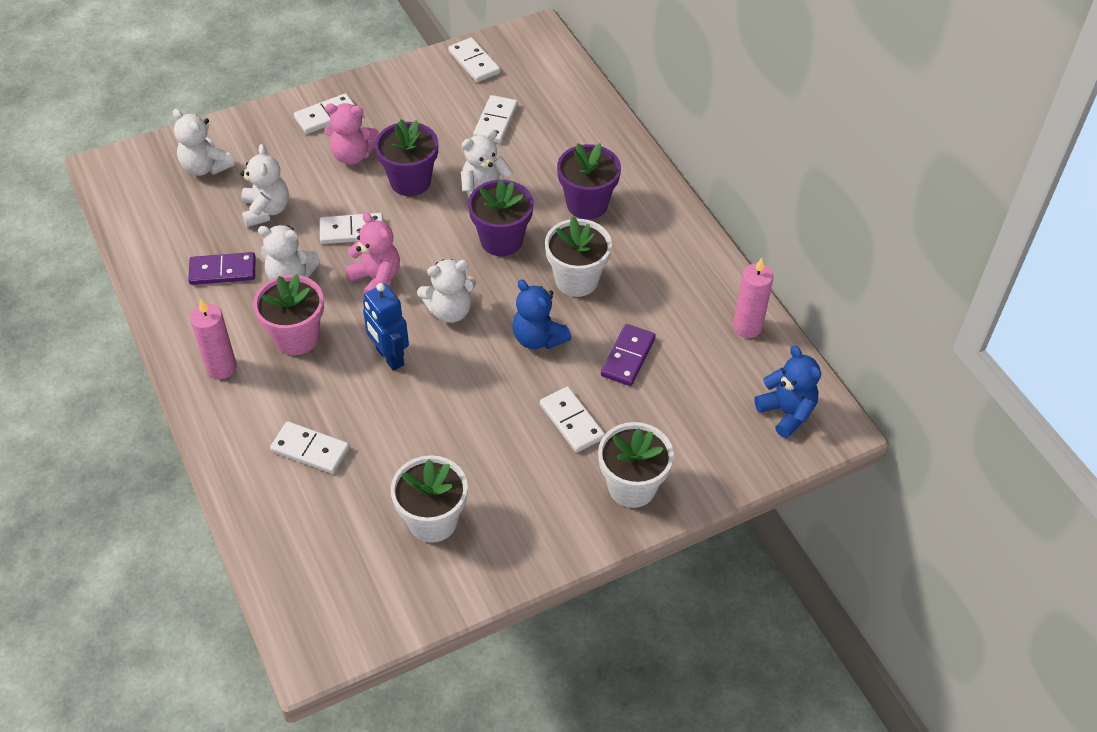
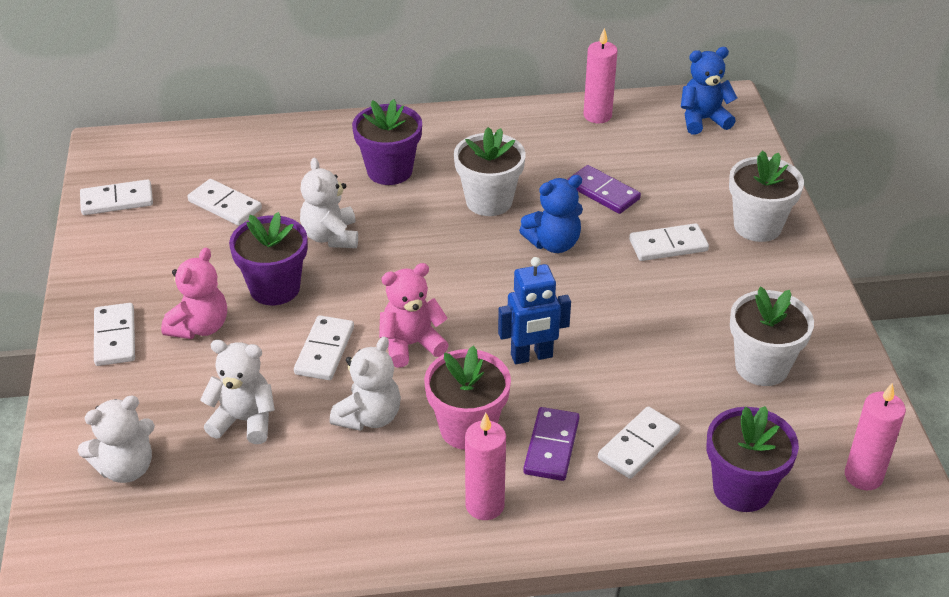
camera: 70 degrees left, 10 degrees down
purple domino [188,252,256,285] -> purple domino moved to [523,407,580,481]
white teddy bear [417,259,476,323] -> none
purple flower pot [468,179,533,256] -> purple flower pot moved to [707,406,799,512]
none -> pink candle [845,383,906,490]

